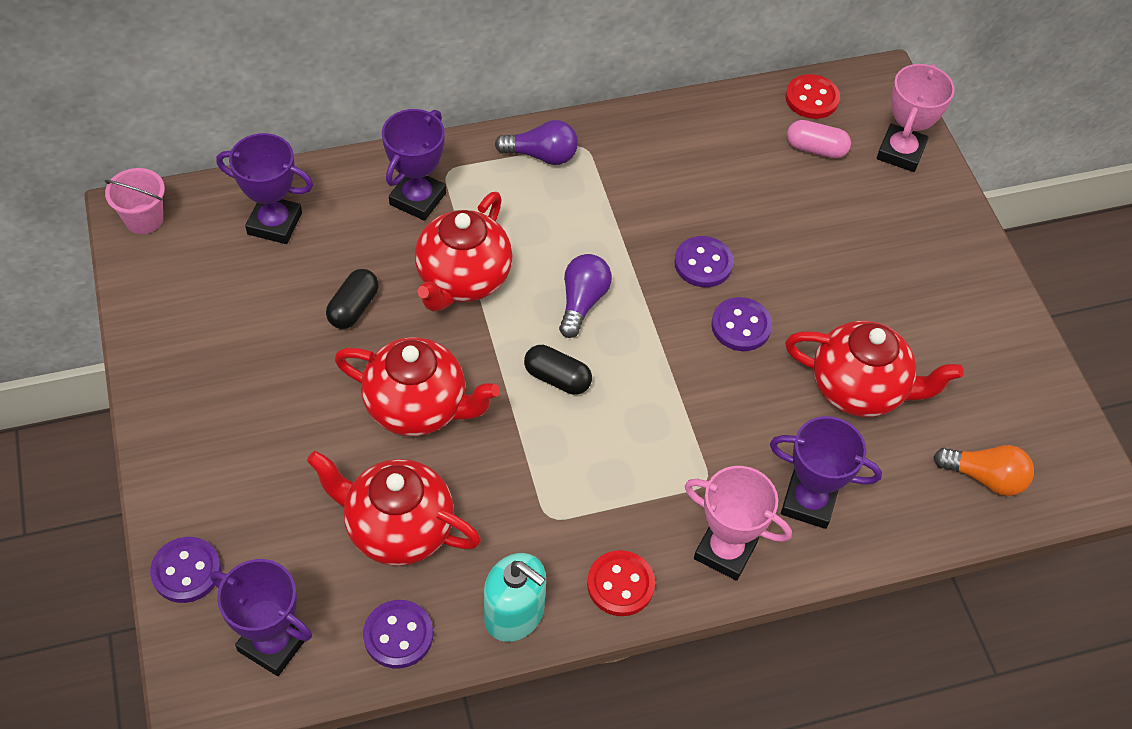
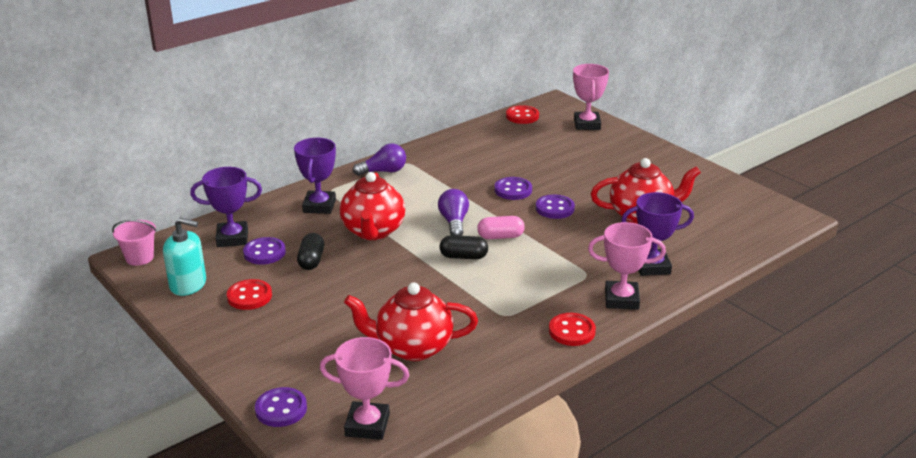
camera: 20 degrees left, 25 degrees down
purple trophy [210,559,312,676] -> pink trophy [320,337,409,440]
red teapot [335,337,500,436] -> none
purple button [363,600,433,669] -> purple button moved to [243,237,286,265]
turquoise soap dispenser [484,553,546,642] -> turquoise soap dispenser moved to [163,217,206,296]
pink capsule [787,120,851,159] -> pink capsule moved to [477,216,525,239]
orange light bulb [934,445,1034,496] -> none
none -> red button [227,279,272,310]

